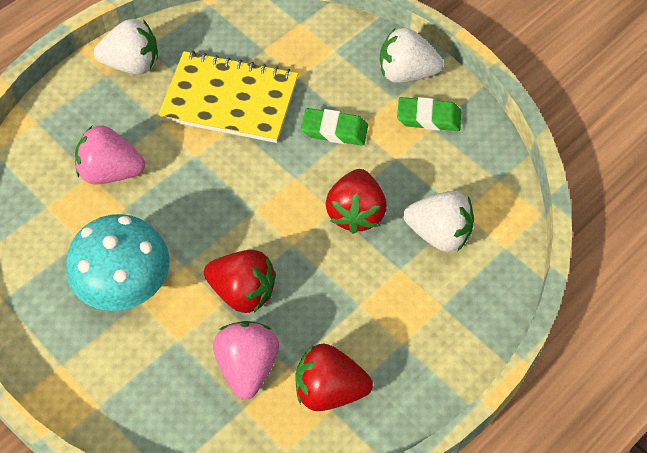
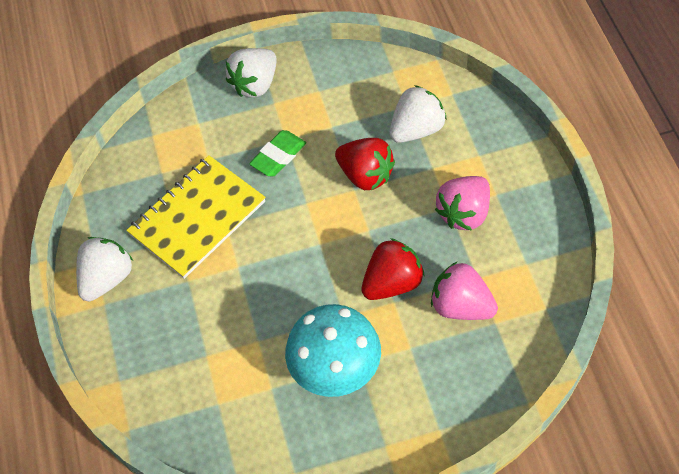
camera: 55 degrees left, 0 degrees up
pink strawberry [75,126,145,184] -> pink strawberry moved to [435,176,490,231]
red strawberry [295,343,373,411] -> none
green eraser [397,97,461,131] -> none

